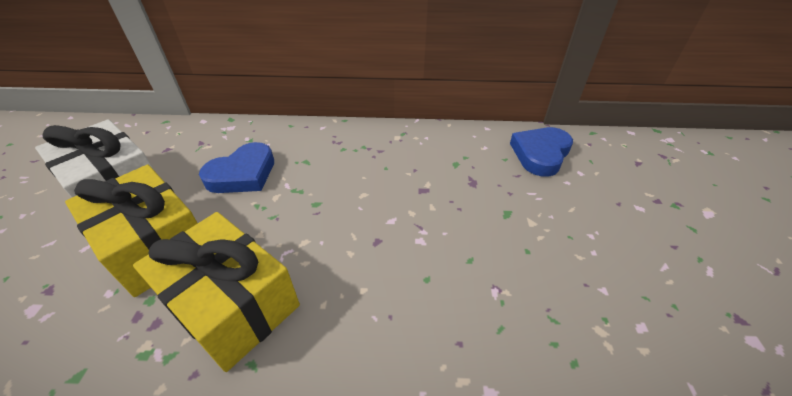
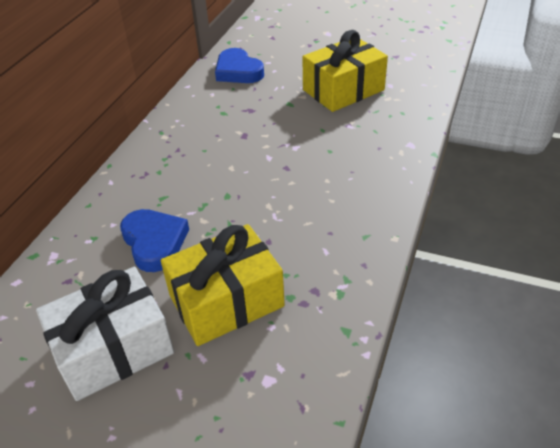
camera: 70 degrees left, 0 degrees up
yellow gift [133,212,300,372] -> yellow gift moved to [302,30,388,112]

